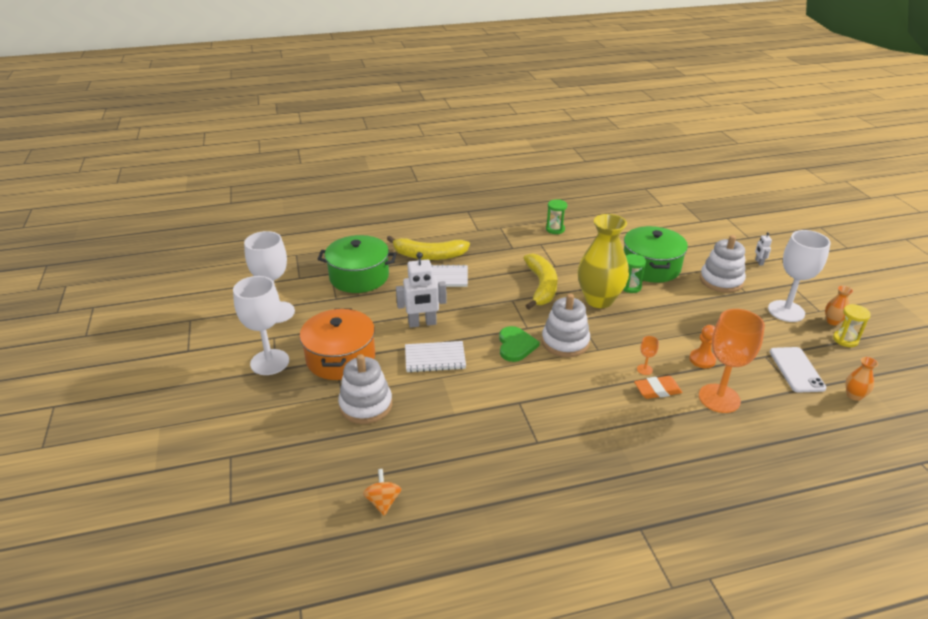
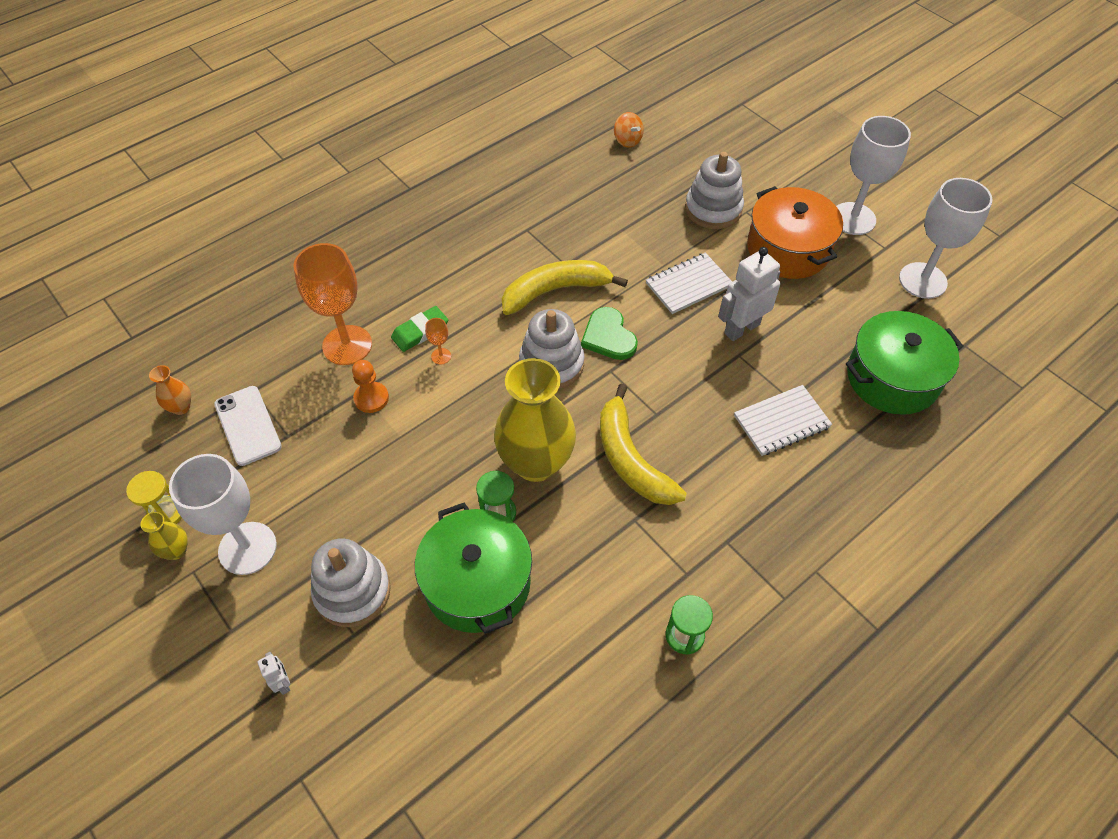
camera: 155 degrees right, 20 degrees up
yellow banana [387,236,470,260] -> yellow banana moved to [502,260,628,315]
orange eraser [634,376,683,399] -> green eraser [391,306,448,352]
orange vase [825,286,853,325] -> yellow vase [141,512,188,560]

